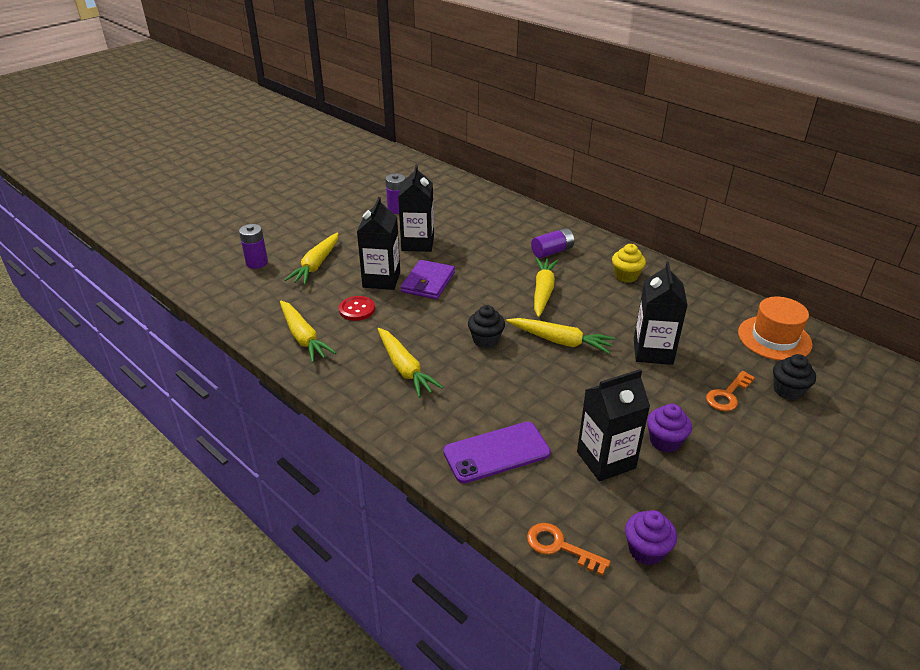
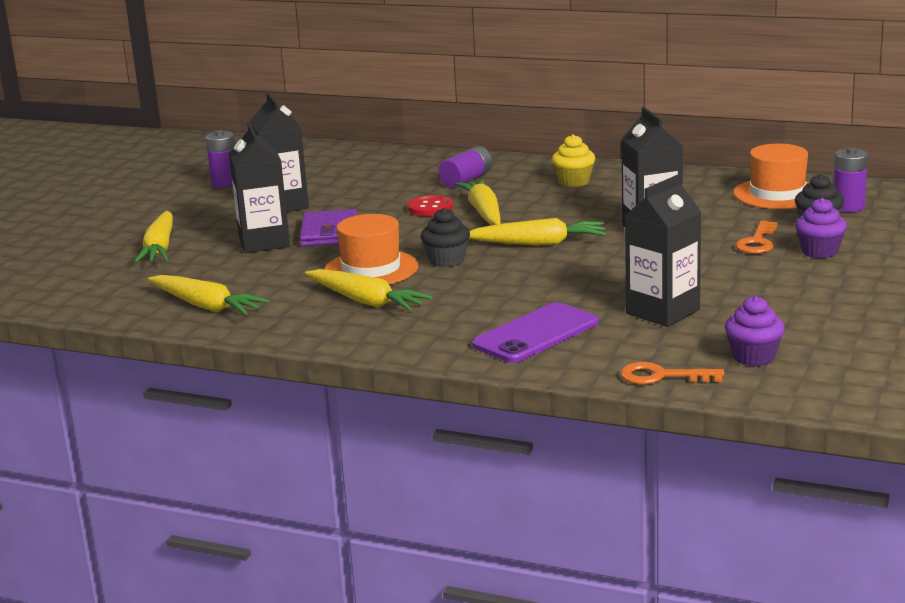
camera: 20 degrees left, 15 degrees down
purple battery [239,224,268,269] -> purple battery moved to [833,147,868,212]
red button [339,296,375,321] -> red button moved to [407,195,453,216]
purple cupcake [647,404,692,452] -> purple cupcake moved to [795,198,847,258]
none -> orange hat [324,214,418,285]

